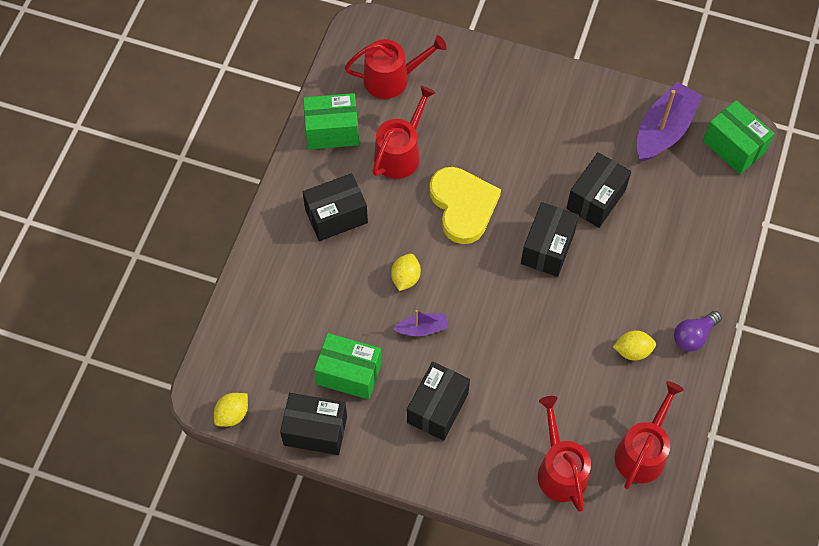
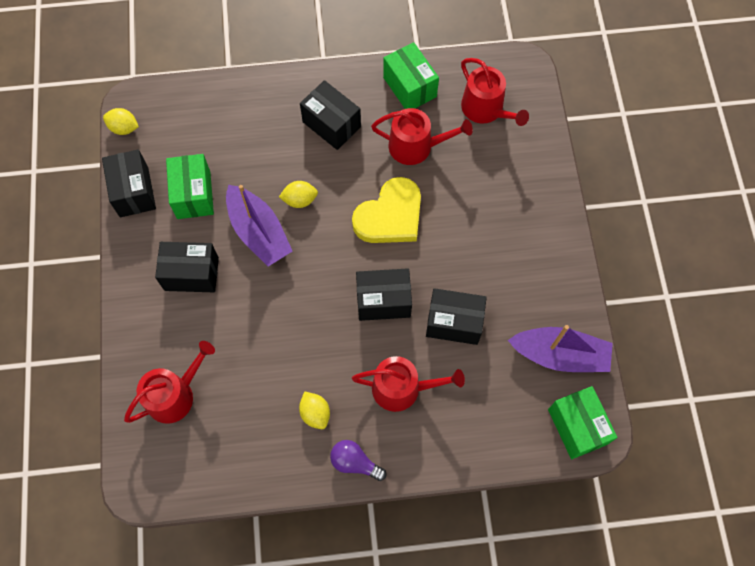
camera: 65 degrees right, 5 degrees up
purple boat [393,310,448,336] -> purple boat [226,185,292,266], size x1.94
red watering can [615,381,684,489] -> red watering can moved to [352,356,465,412]
green box [703,100,775,174] -> green box turned 45 degrees counterclockwise [548,386,618,459]

